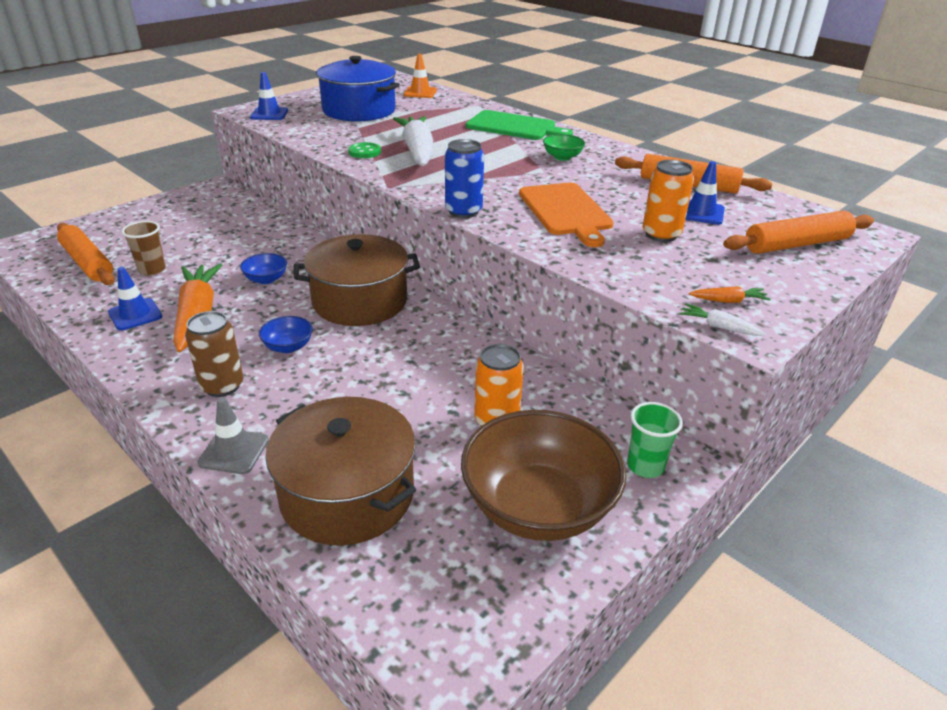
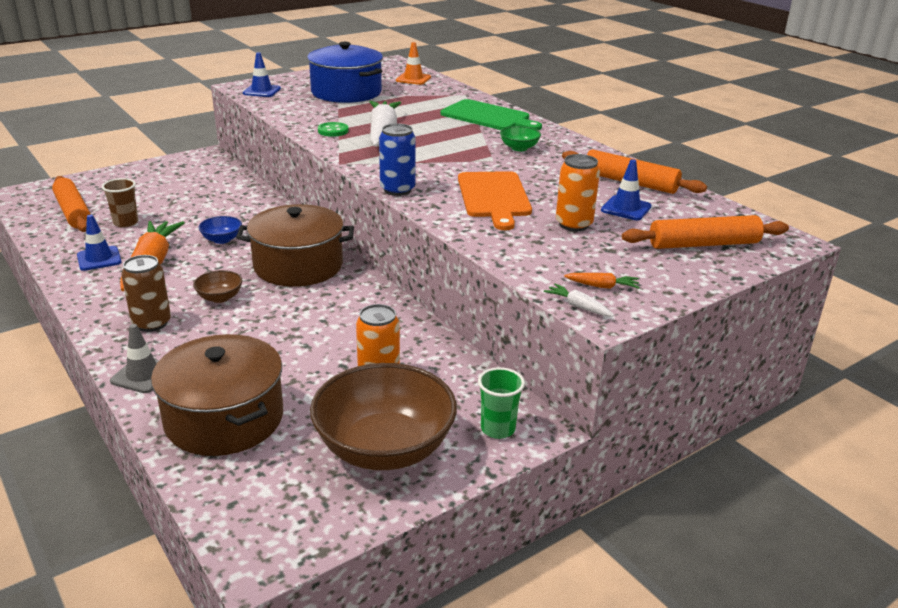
camera: 10 degrees right, 5 degrees down
blue bowl [259,316,313,353] -> brown bowl [193,270,242,303]

